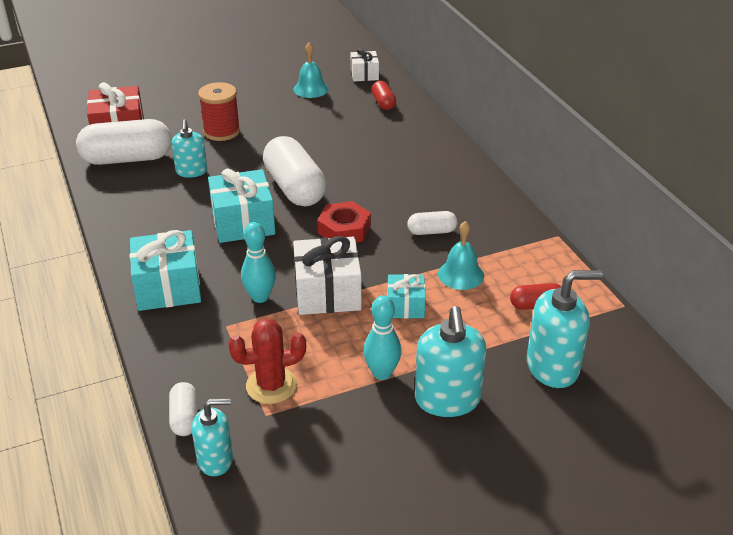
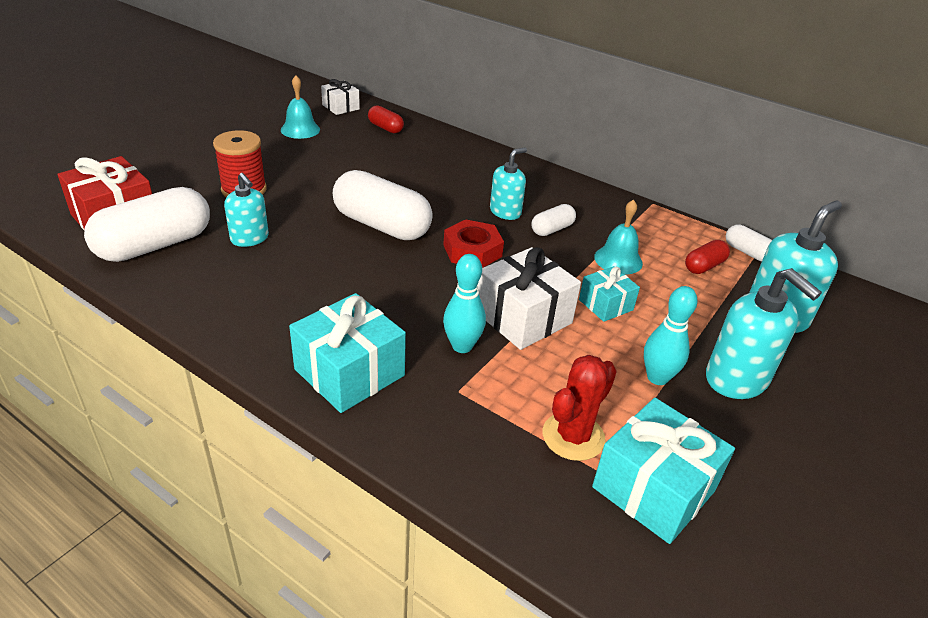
camera: 35 degrees left, 0 degrees up
white capsule [169,382,198,436] -> white capsule moved to [726,225,772,262]
turquoise soap dispenser [192,398,233,476] -> turquoise soap dispenser moved to [490,147,527,220]
turquoise gift [208,168,275,243] -> turquoise gift moved to [592,398,735,544]

